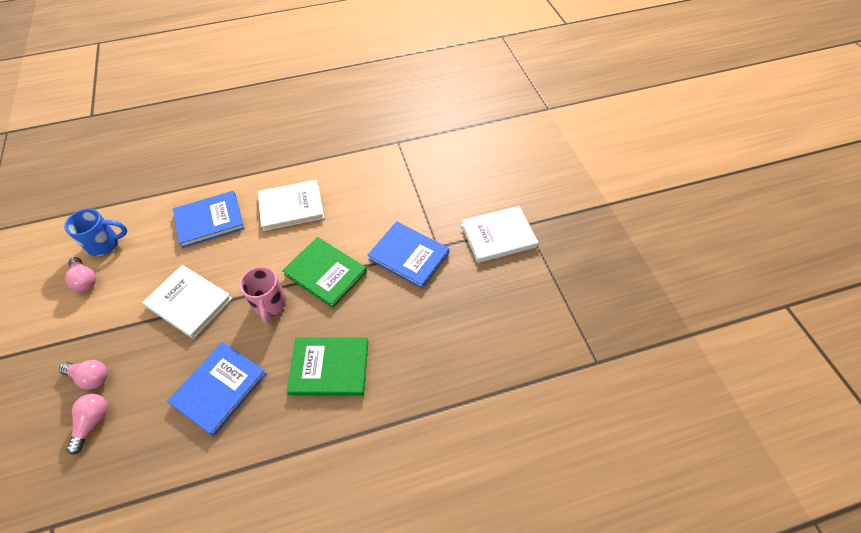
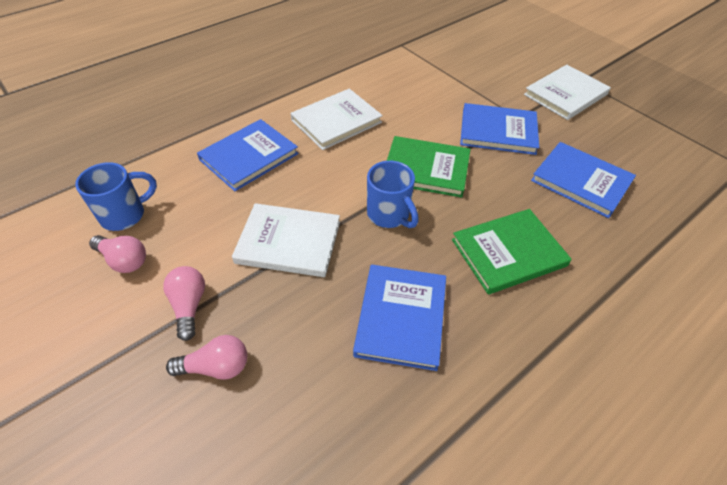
camera: 25 degrees left, 5 degrees down
pink light bulb [66,394,108,455] -> pink light bulb moved to [163,266,205,341]
pink mug [239,266,286,324] -> blue mug [367,161,419,228]
none -> blue book [531,142,636,218]

